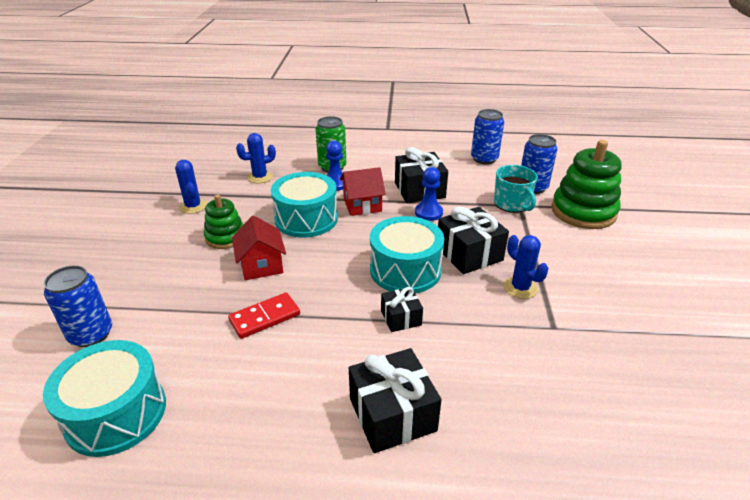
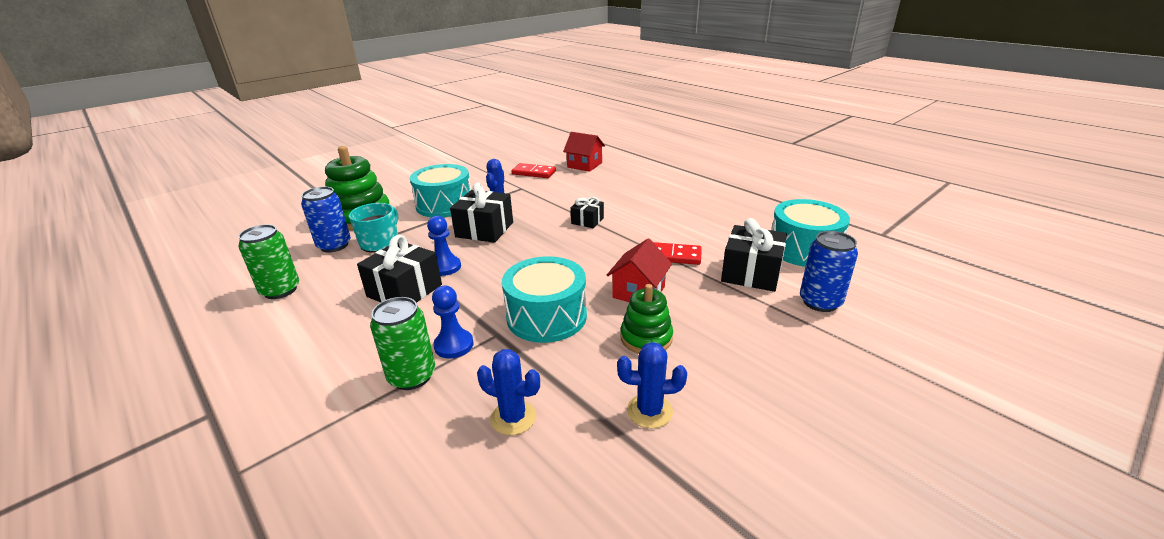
camera: 135 degrees left, 5 degrees down
blue cactus [175,160,207,214] -> blue cactus turned 75 degrees clockwise [617,342,687,429]
red house [340,167,386,216] -> red house moved to [563,132,605,172]
black gift [349,348,441,453] -> black gift moved to [721,218,787,292]
turquoise drum [370,216,444,293] -> turquoise drum moved to [410,164,471,217]
blue can [471,109,504,164] -> green can [238,224,299,299]
none -> red domino [511,163,556,178]

